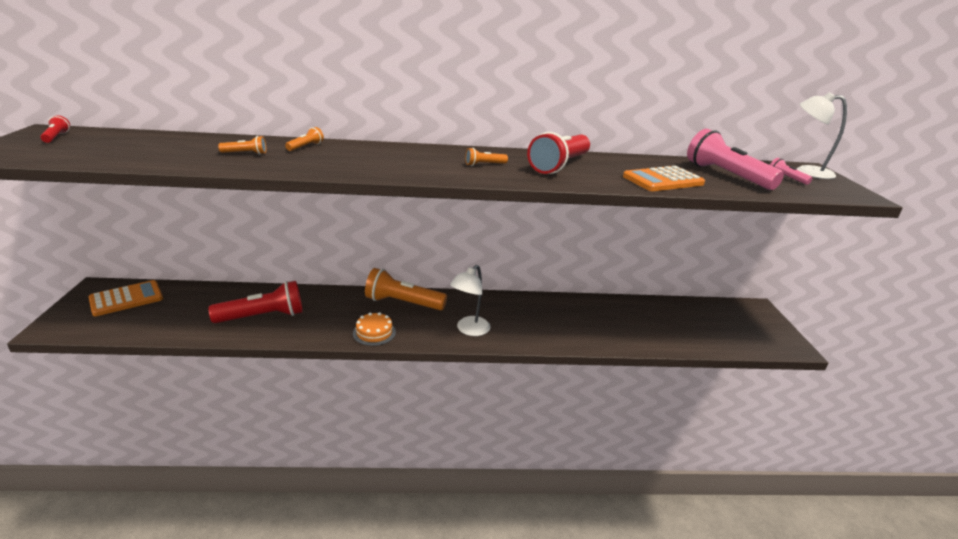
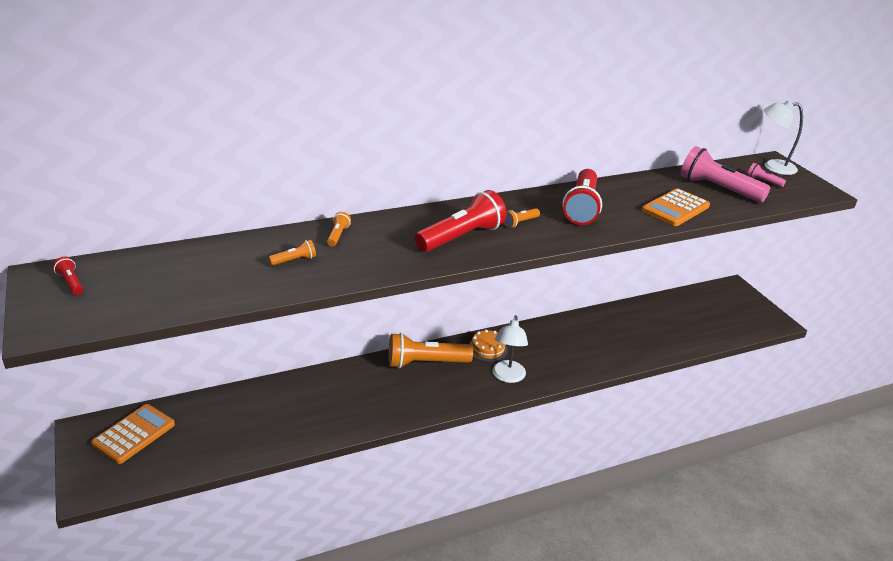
camera: 20 degrees left, 5 degrees up
red flashlight [208,281,303,323] -> red flashlight moved to [415,190,507,252]
orange cake [353,312,396,346] -> orange cake moved to [469,329,508,362]

